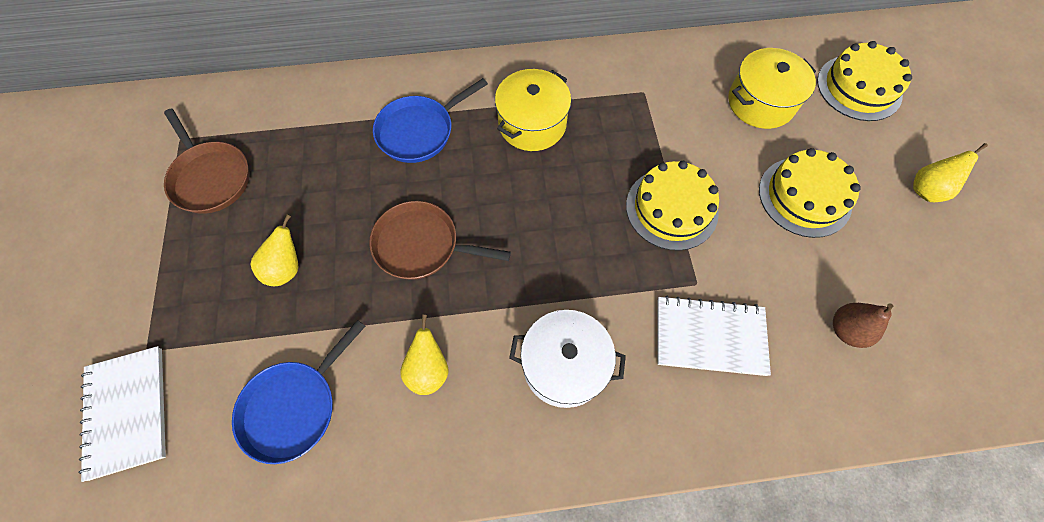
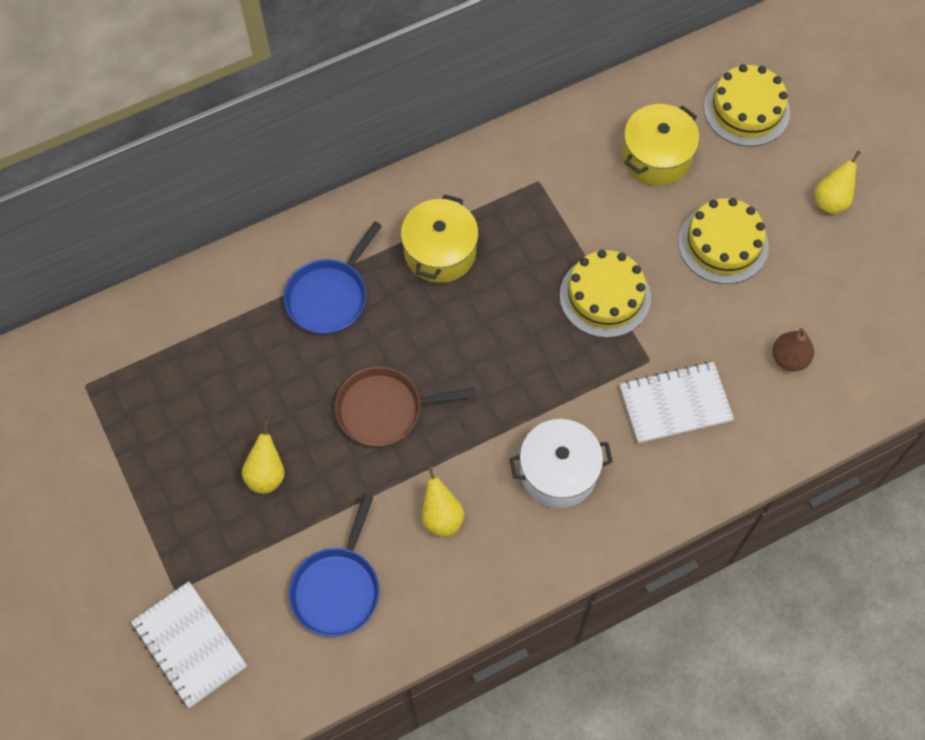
camera: 20 degrees left, 0 degrees up
brown pan [164,108,249,214] -> none

